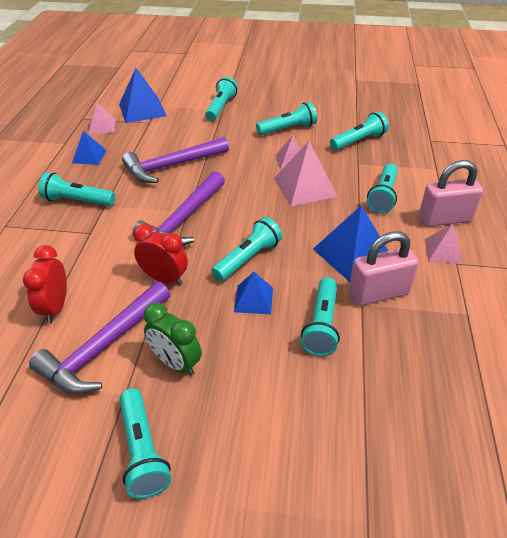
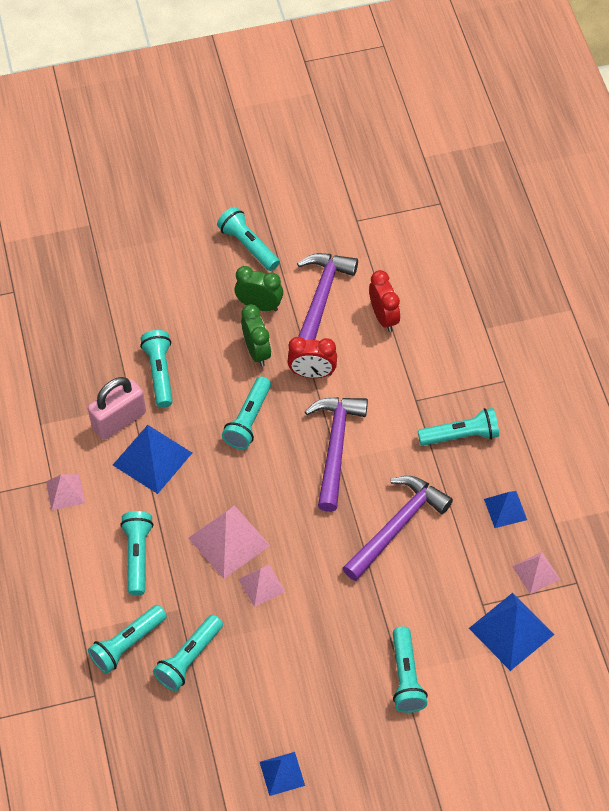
camera: 160 degrees right, 15 degrees up
blue pyramid [234,272,273,314] -> blue pyramid moved to [260,752,305,796]
turquoise flashlight [256,102,317,135] -> turquoise flashlight moved to [88,605,167,674]
pink padlock [419,160,483,227] -> none
none -> green clock [241,304,271,366]

